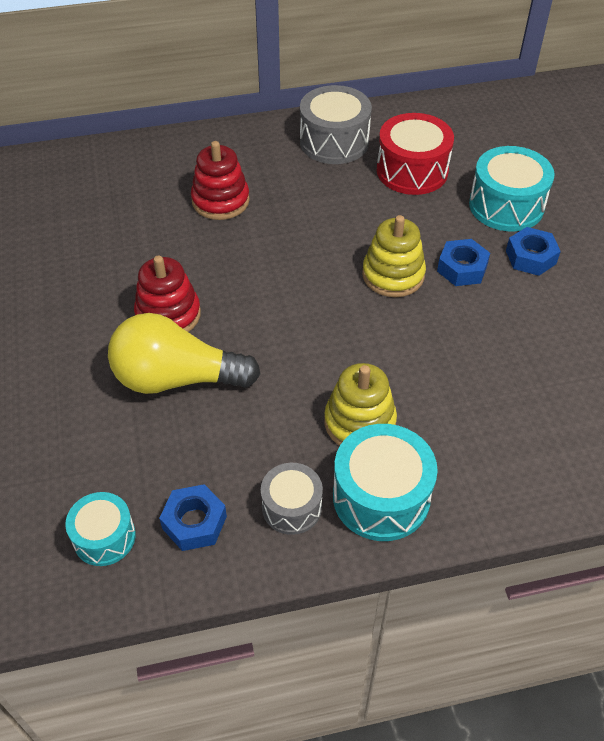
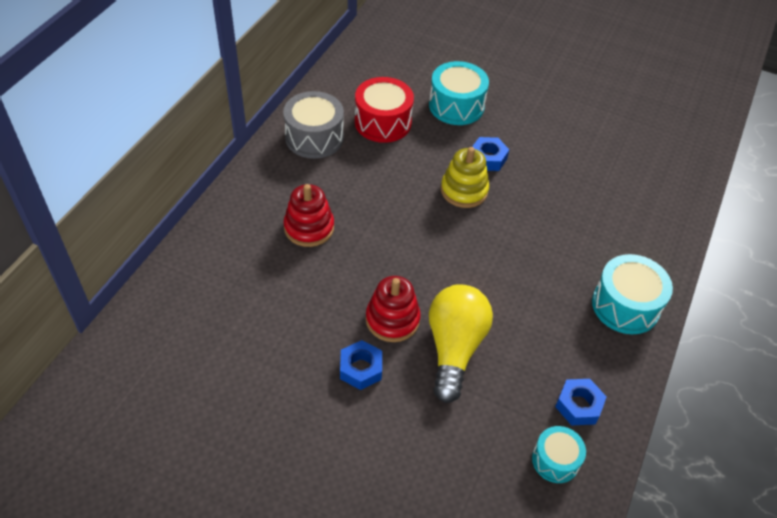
camera: 55 degrees left, 0 degrees up
yellow light bulb [108,313,261,394] -> yellow light bulb turned 150 degrees clockwise [429,284,493,403]
grey drum [261,463,323,535] -> none
yellow stacking toy [324,363,397,446] -> none
blue nut [506,227,561,276] -> blue nut moved to [340,340,382,390]

